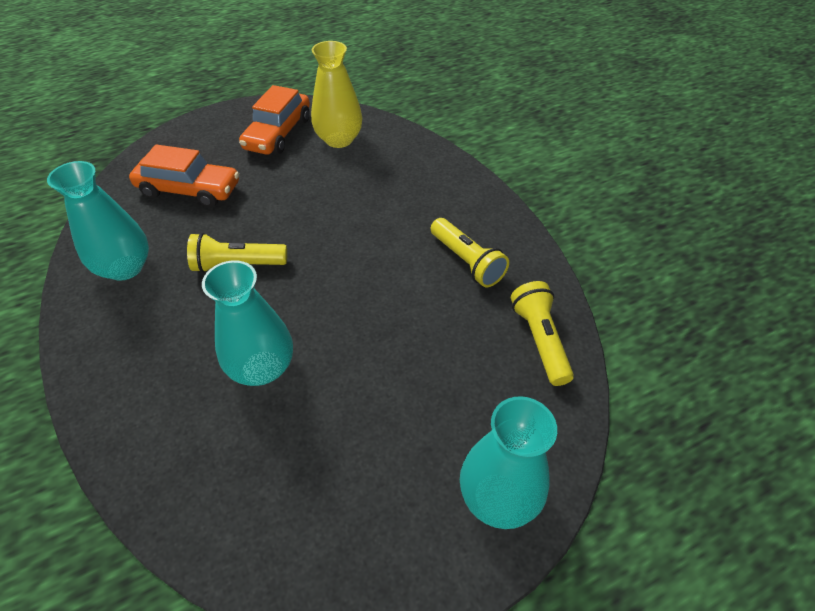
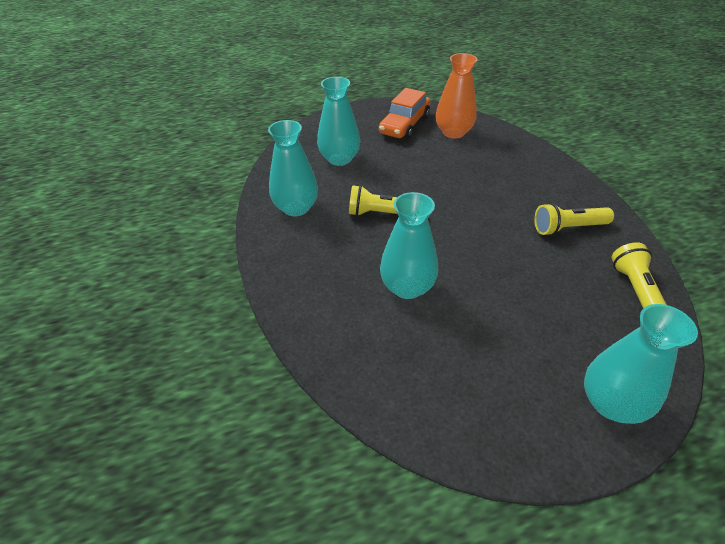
camera: 10 degrees right, 5 degrees down
orange car [129,144,240,207] -> turquoise vase [317,77,360,166]
yellow vase [311,41,362,148] -> orange vase [436,53,478,138]
yellow flashlight [431,218,509,287] -> yellow flashlight turned 105 degrees clockwise [534,203,614,236]

